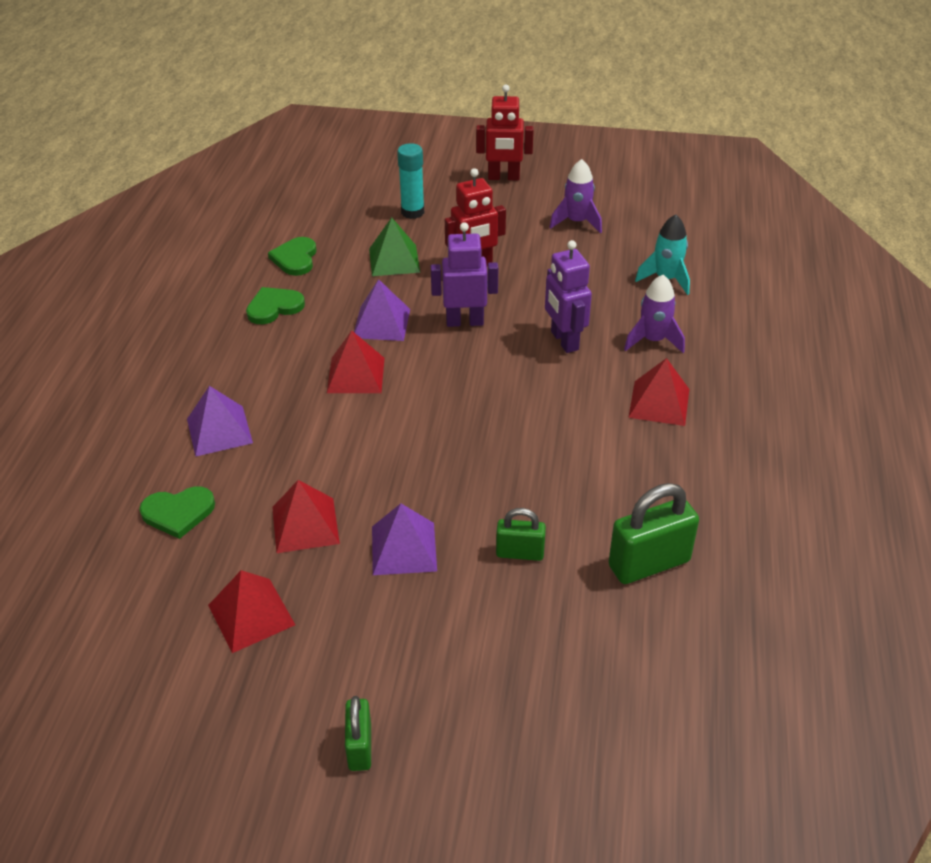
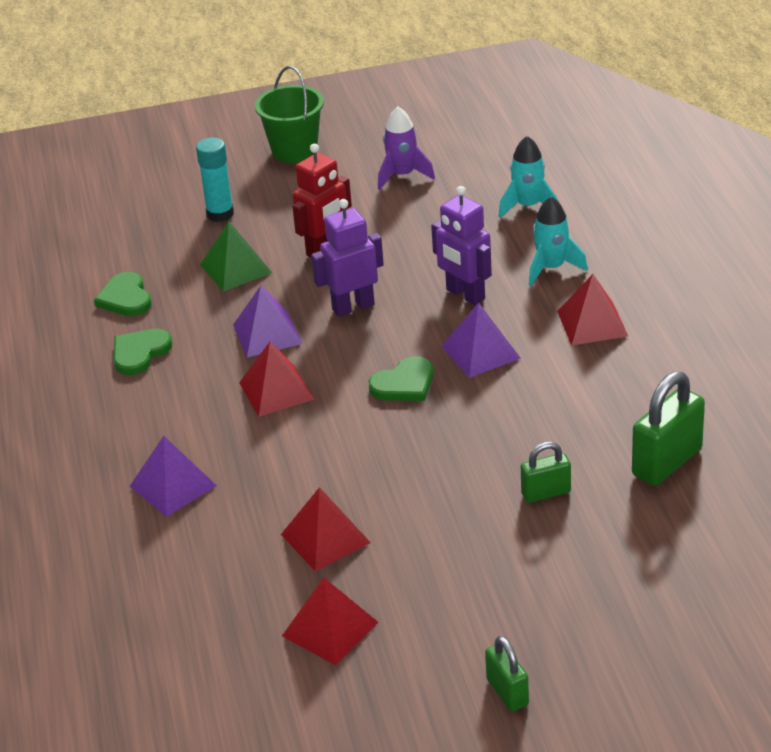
camera: 20 degrees left, 5 degrees down
green heart [139,486,215,539] -> green heart moved to [369,356,434,401]
purple pyramid [372,503,437,575] -> purple pyramid moved to [441,302,521,378]
red robot [476,85,534,180] -> green bucket [255,66,324,163]
purple rocket [624,275,685,353] -> turquoise rocket [529,196,588,286]

